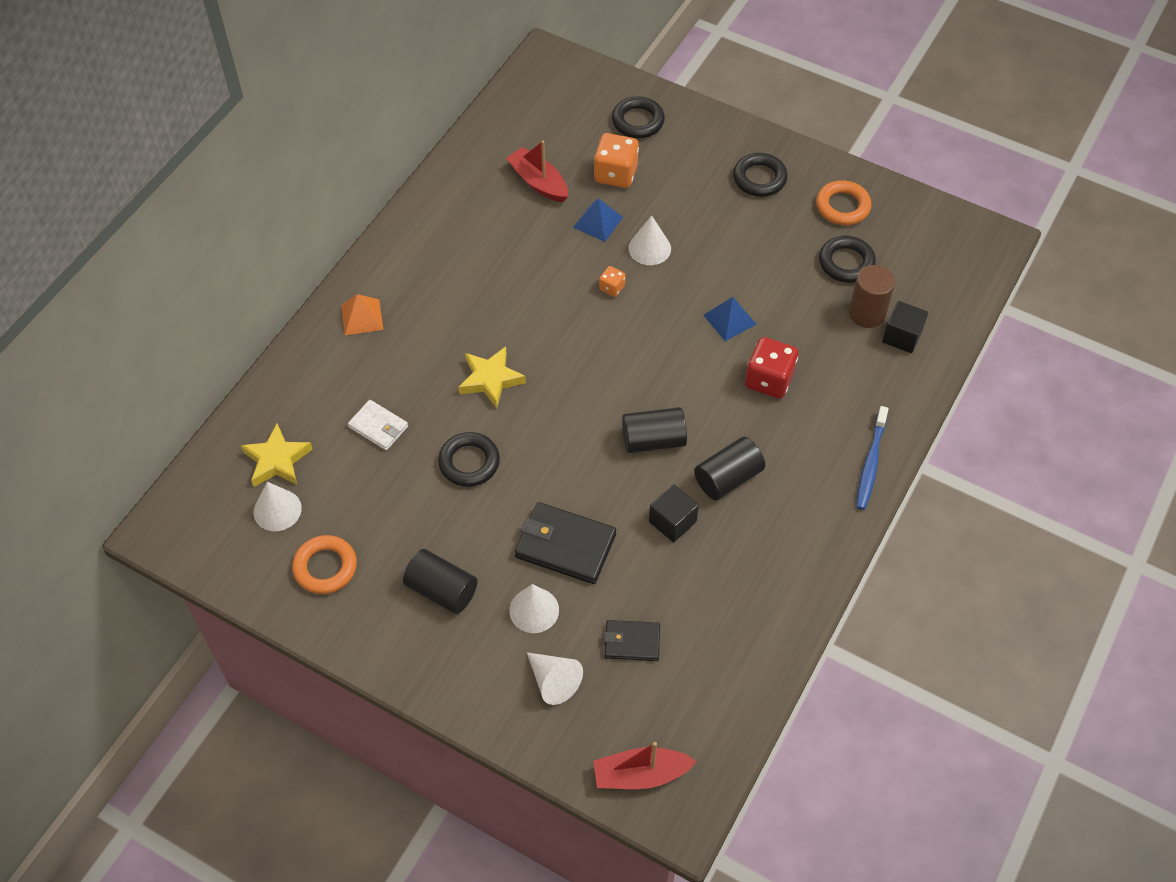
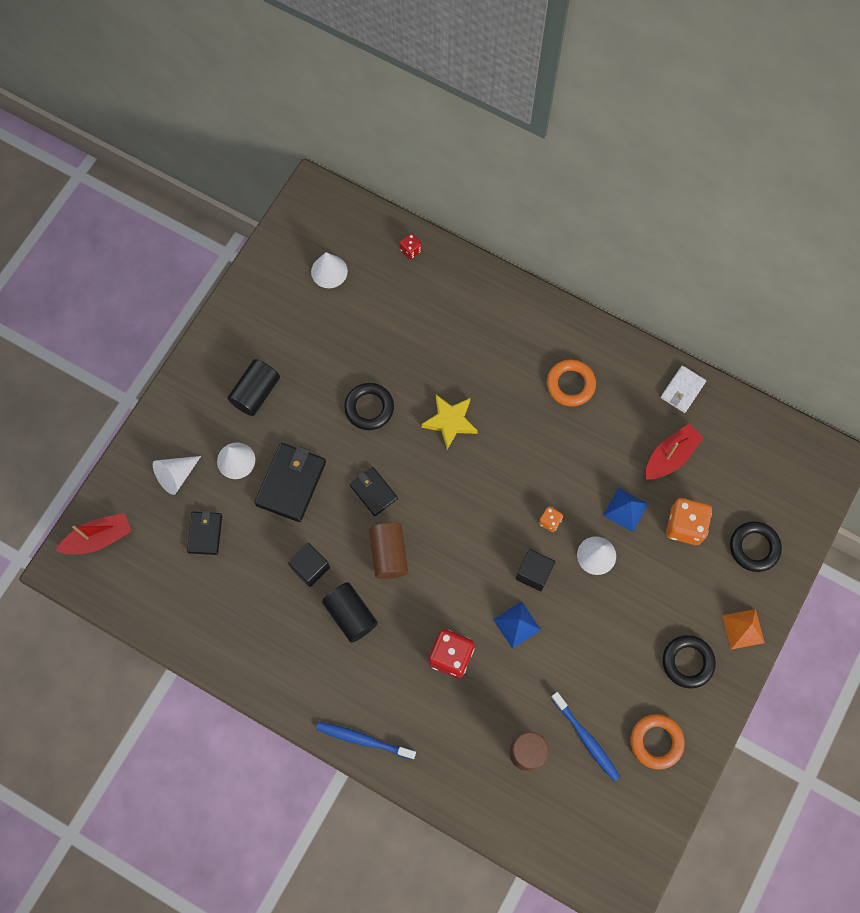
camera: 90 degrees right, 15 degrees up
yellow star [241,423,313,487] -> none
orange ring [292,535,357,594] -> orange ring moved to [547,359,596,406]
orange pyramid [341,294,383,335] -> orange pyramid moved to [722,609,765,649]
white wallet [348,400,408,450] -> white wallet moved to [661,365,706,413]
red boat [593,742,697,789] -> red boat turned 75 degrees clockwise [56,513,131,554]
black cylinder [622,407,687,453] -> brown cylinder [369,522,408,579]
black ring [819,236,876,283] -> blue toothbrush [551,692,620,782]
black cube [882,301,928,353] -> black cube moved to [516,549,555,591]
none -> black wallet [350,467,398,516]
none -> red dice [400,233,422,259]

